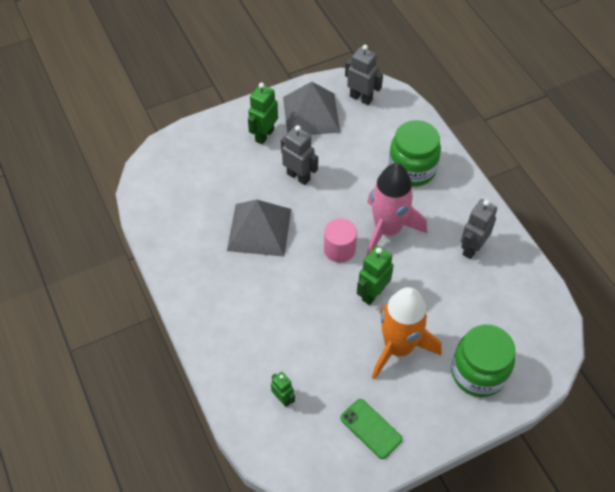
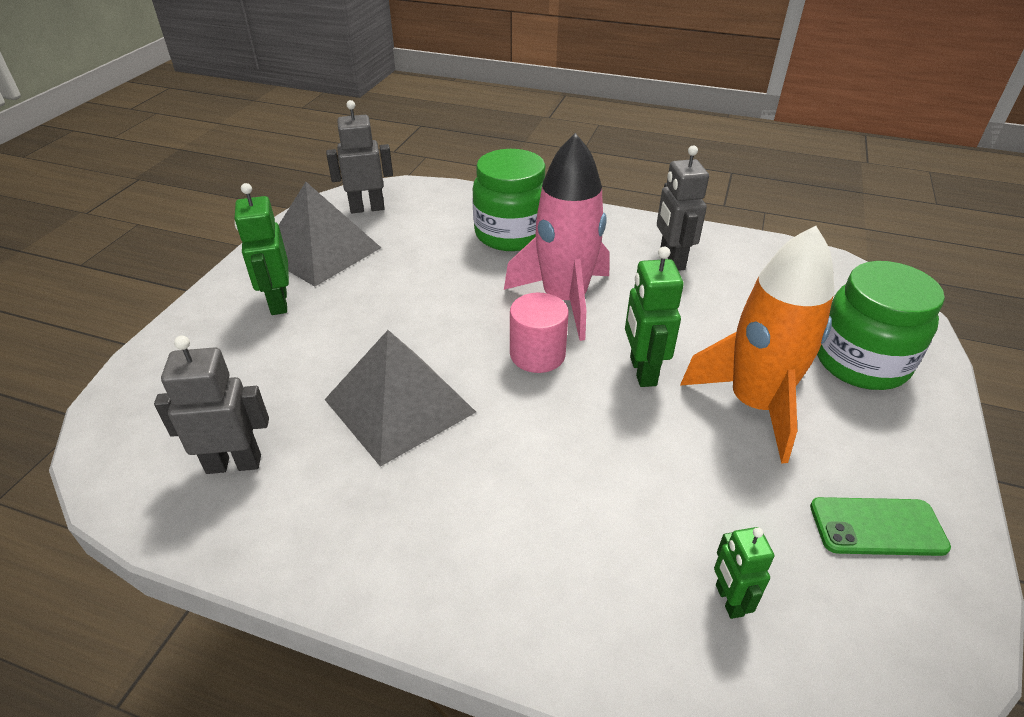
camera: 45 degrees left, 15 degrees down
green robot [271,372,295,407] -> green robot turned 105 degrees counterclockwise [714,527,774,619]
grey robot [281,125,318,185] -> grey robot moved to [154,336,269,474]

